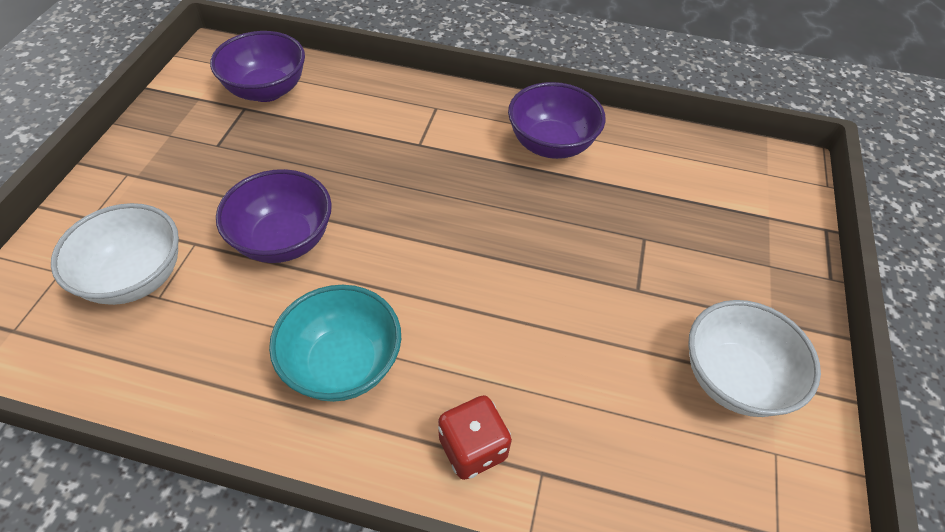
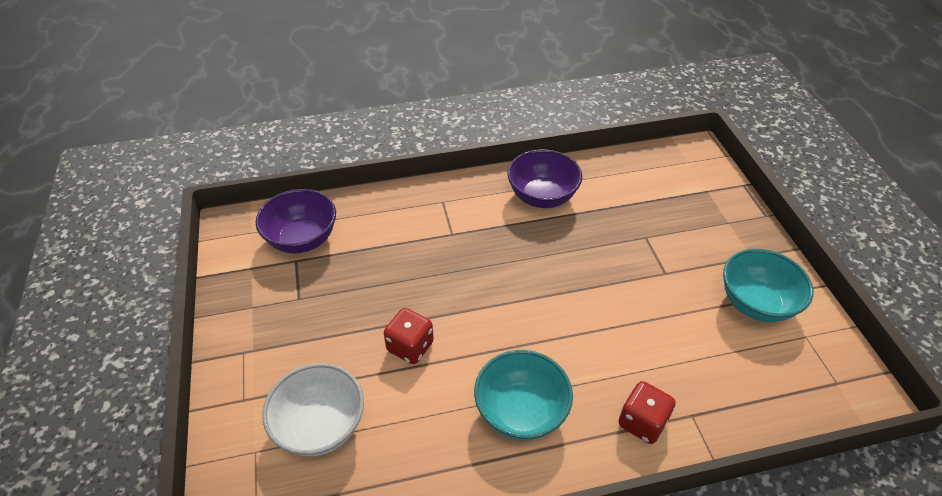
camera: 25 degrees left, 5 degrees down
purple bowl [216,169,332,263] -> red dice [384,308,434,364]
white bowl [688,300,821,417] -> turquoise bowl [723,249,814,322]

